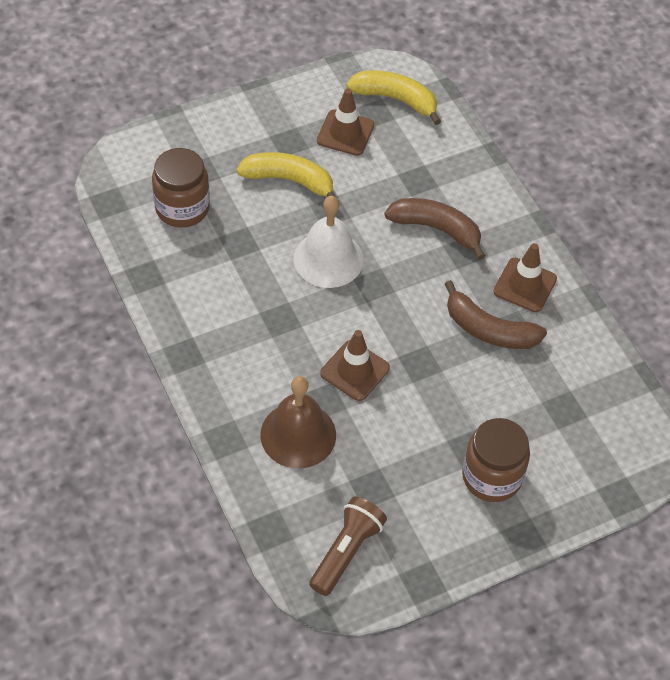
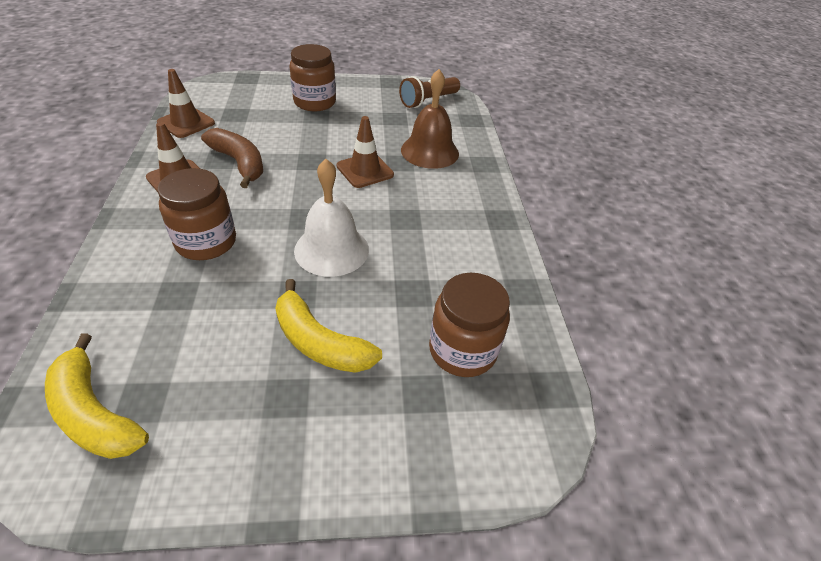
camera: 160 degrees left, 10 degrees down
brown traffic cone [317,88,374,156] -> brown traffic cone moved to [157,69,215,138]
brown banana [384,198,485,260] -> brown jar [158,168,236,260]

